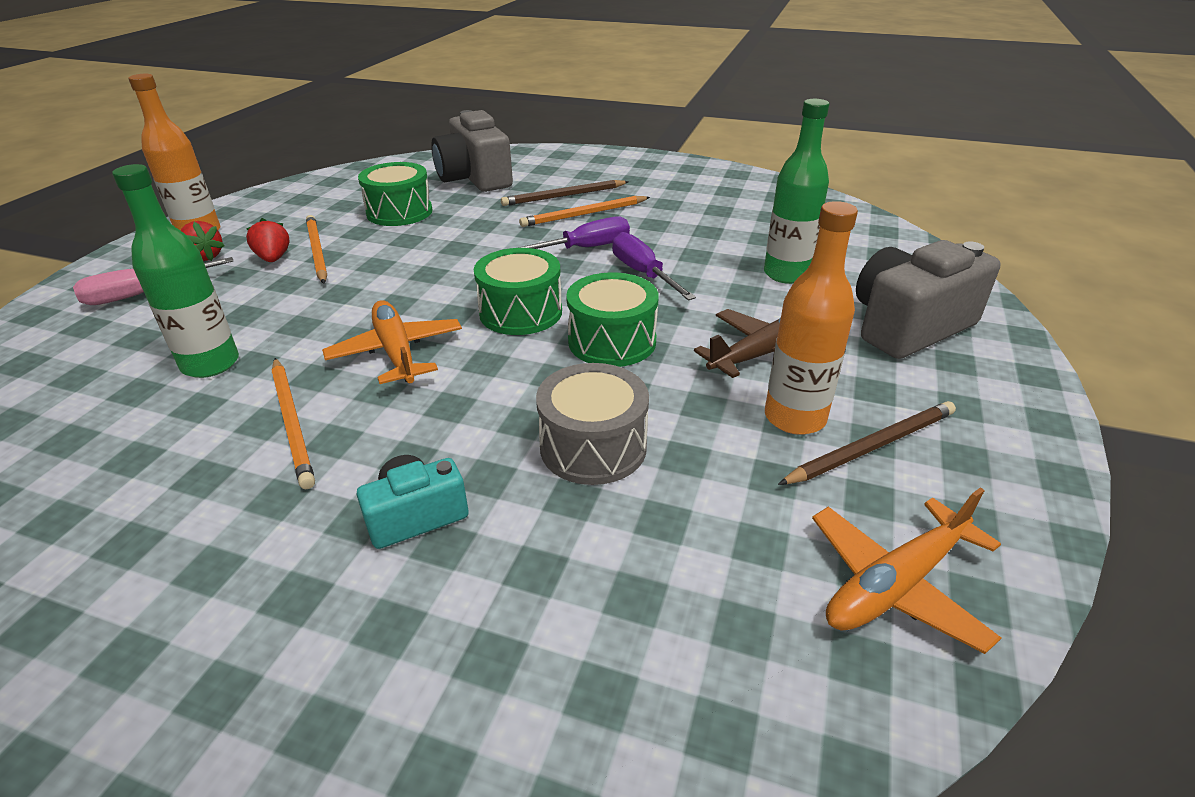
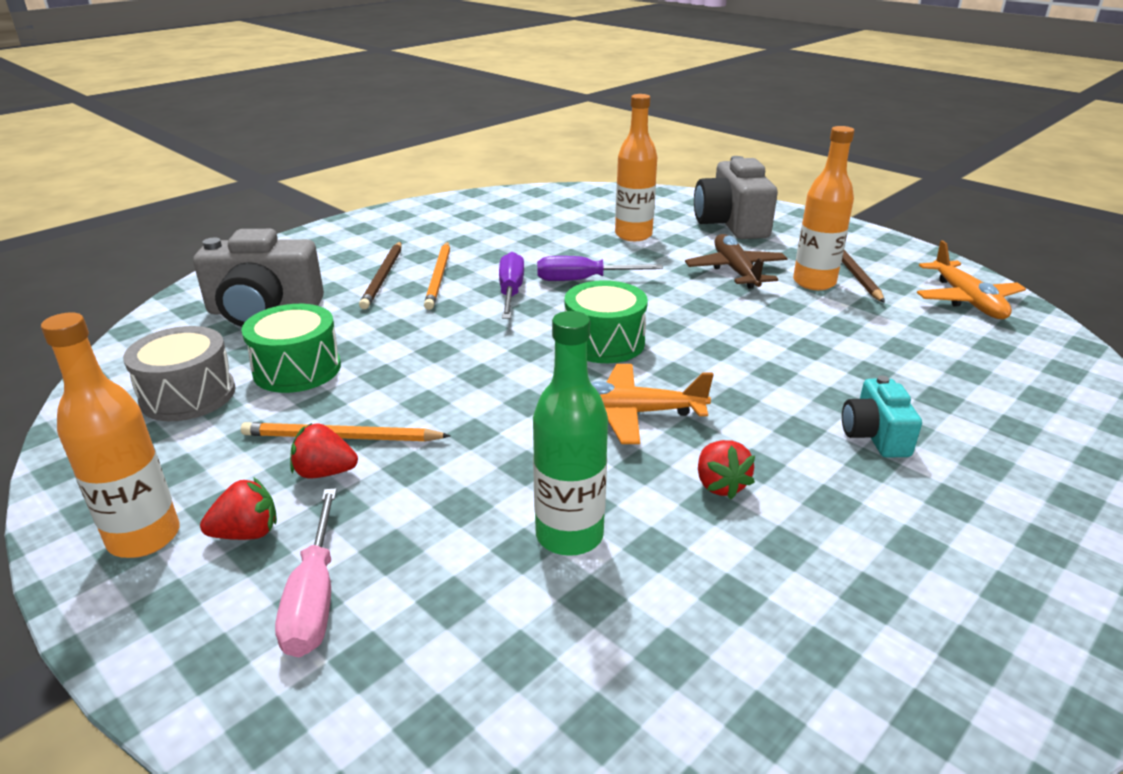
camera: 65 degrees left, 5 degrees down
orange pencil [272,358,315,489] -> red strawberry [698,440,755,499]
grey drum [536,363,649,485] -> grey drum moved to [123,326,236,421]
green drum [566,272,659,367] -> none
green bottle [764,99,829,284] -> orange bottle [615,94,657,241]

